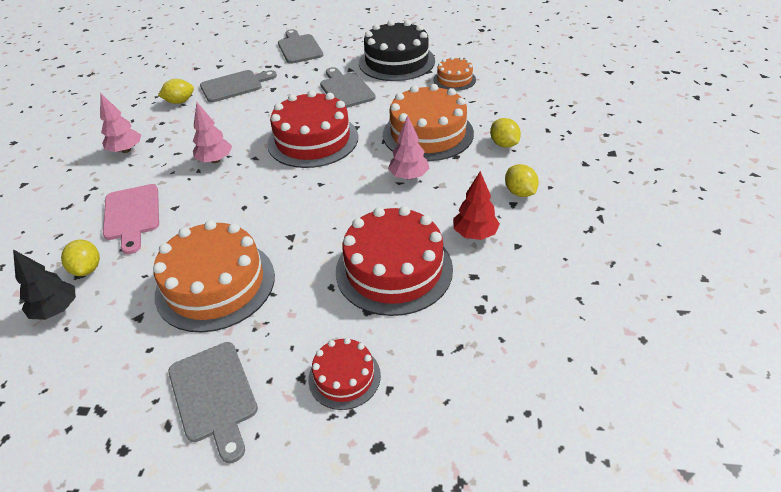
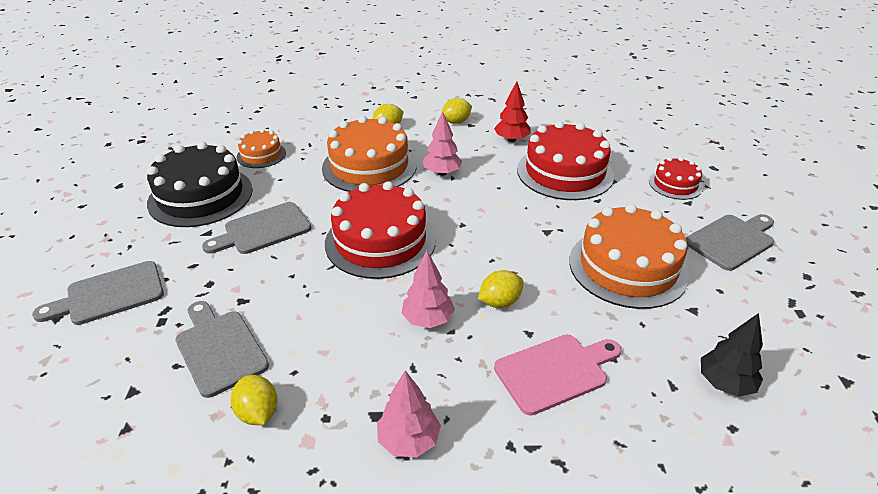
camera: 100 degrees left, 5 degrees down
yellow lemon [61,240,100,276] -> yellow lemon moved to [478,270,524,308]

